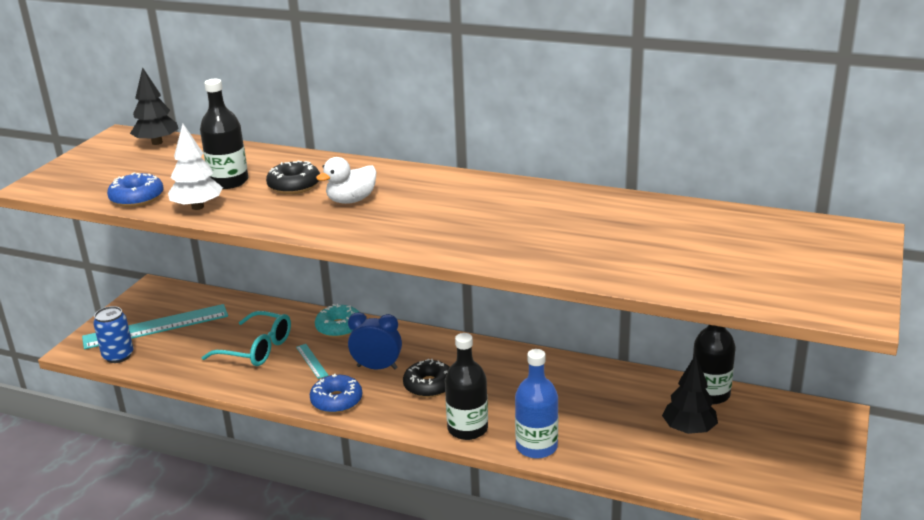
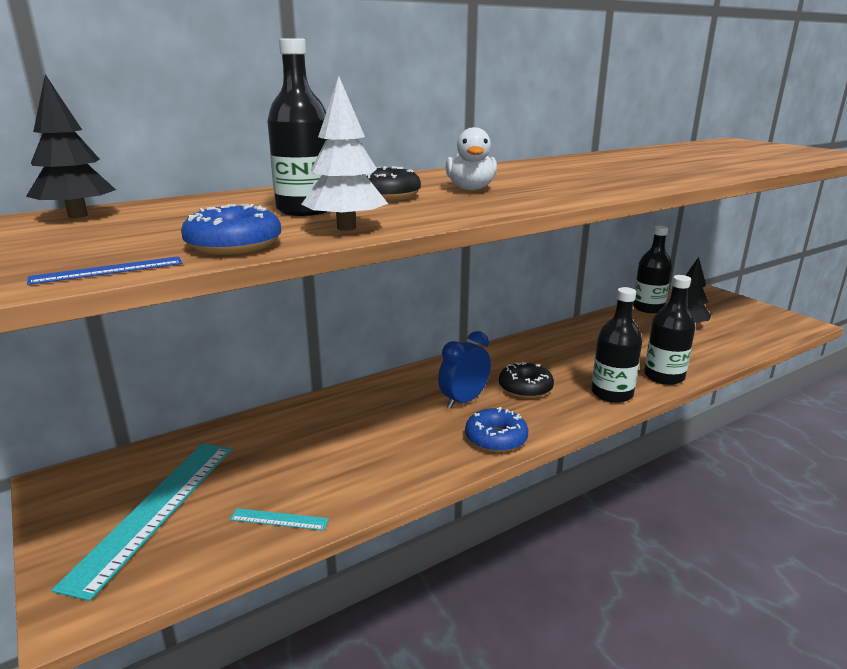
camera: 55 degrees left, 5 degrees down
blue can [93,306,133,363] -> none
turquoise glasses [201,311,291,366] -> none
turquoise ruler [296,344,328,379] -> turquoise ruler moved to [230,508,329,531]
turquoise donut [315,304,359,338] -> none
blue bottle [515,349,558,459] -> black bottle [644,275,695,385]
none -> blue ruler [27,256,183,285]

